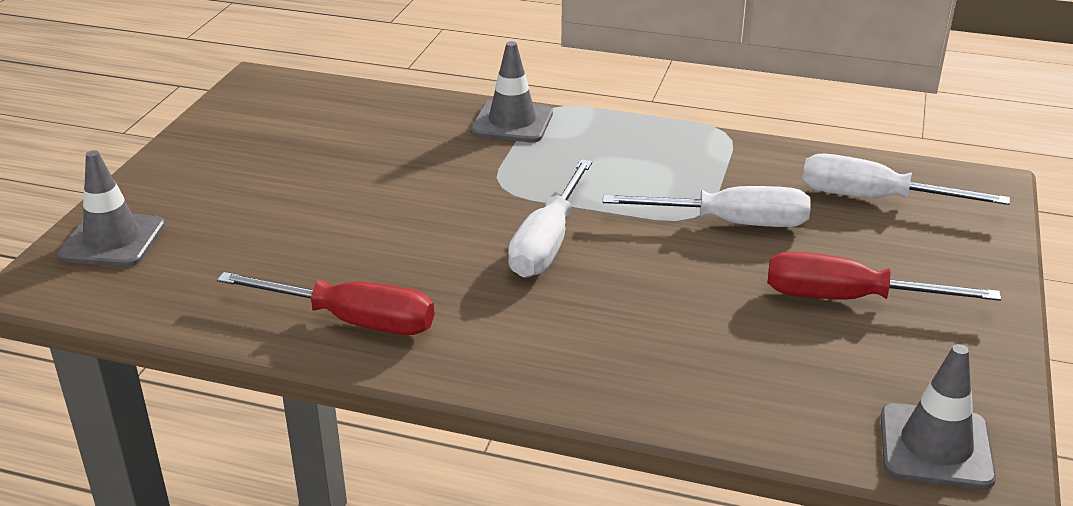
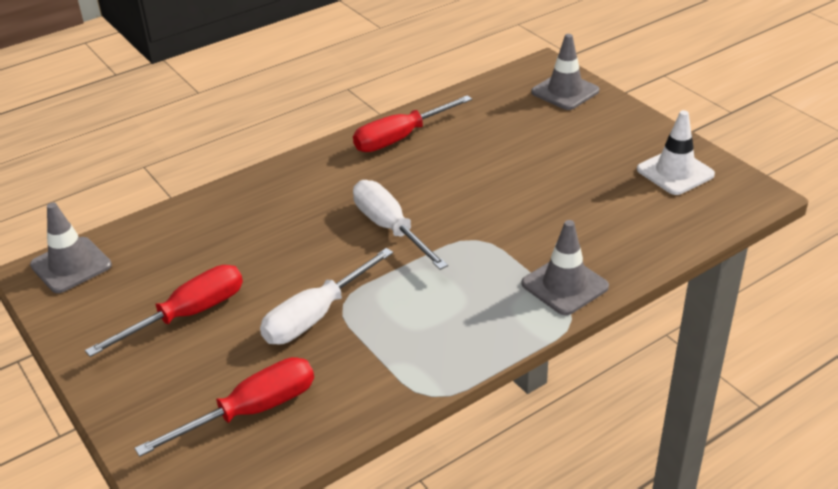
camera: 130 degrees right, 5 degrees up
white screwdriver [802,153,1010,205] -> red screwdriver [135,357,314,457]
none -> white traffic cone [637,110,715,195]

